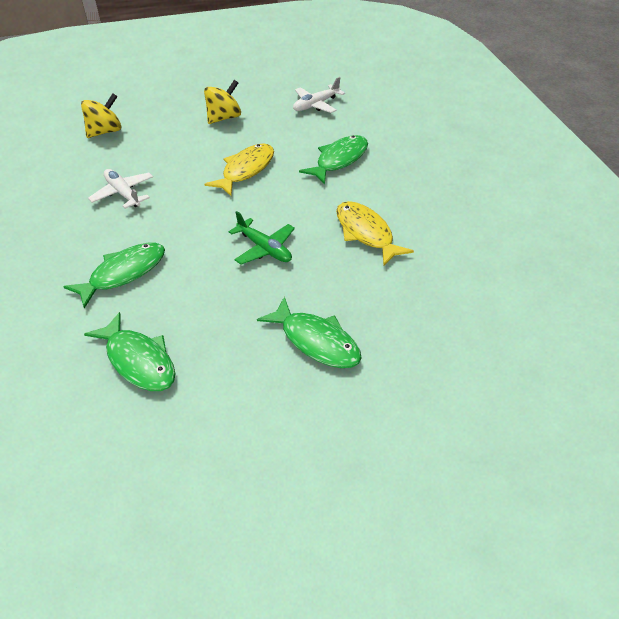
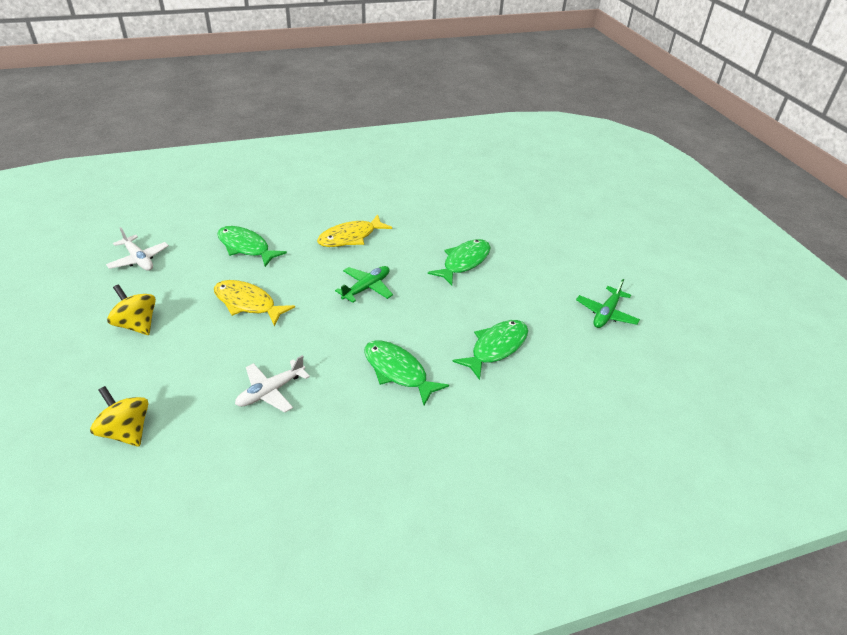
camera: 95 degrees left, 5 degrees down
none -> green plane [576,279,640,328]

